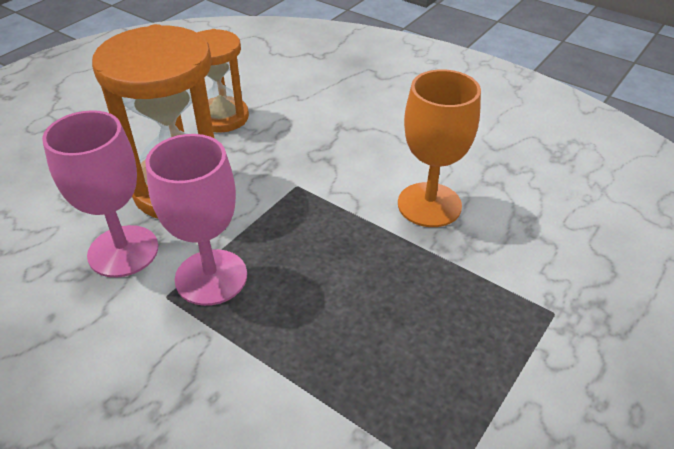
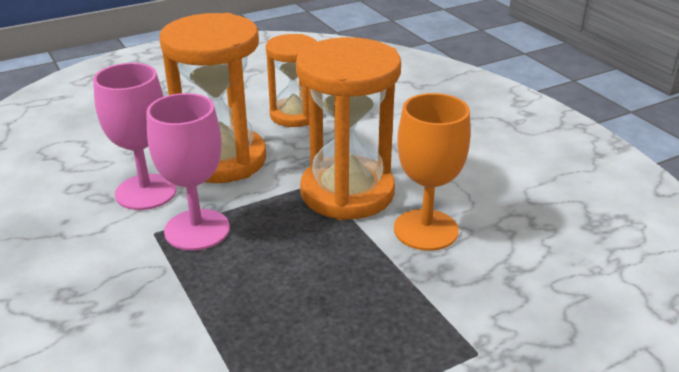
camera: 25 degrees right, 10 degrees down
none -> orange hourglass [296,37,401,220]

